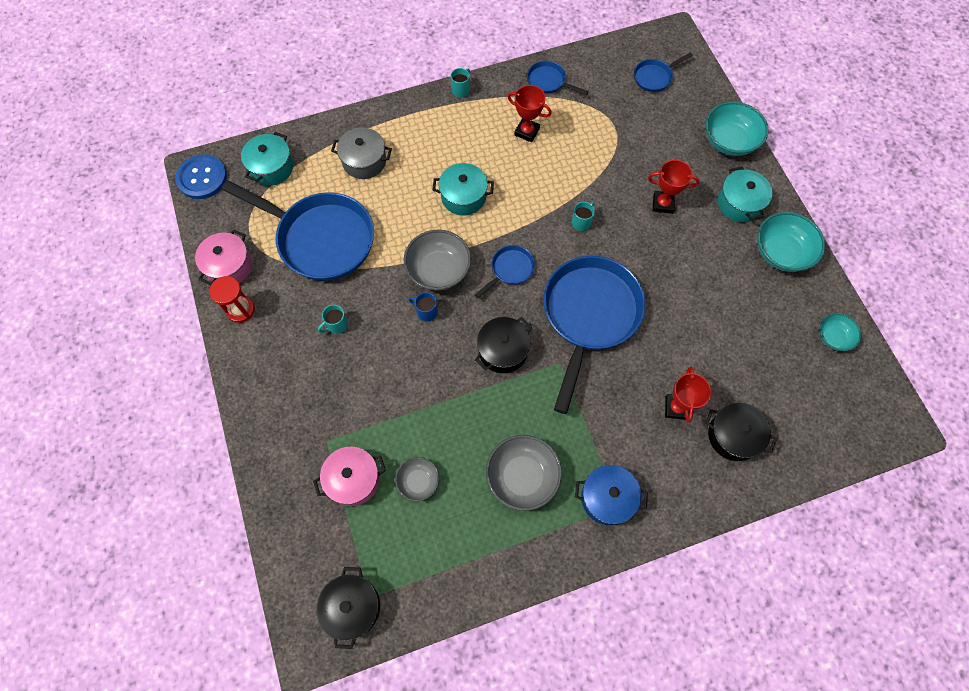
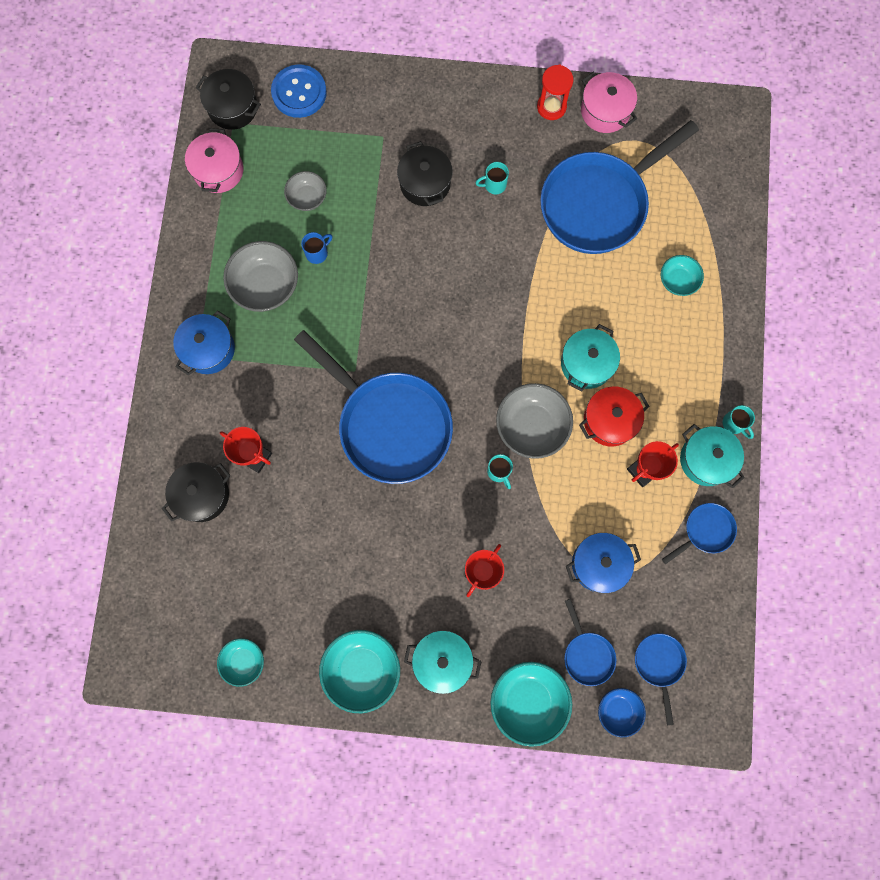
camera: 115 degrees right, 10 degrees up
blue button [175,154,227,199] -> blue button moved to [271,64,327,118]
turquoise pot [241,132,293,186] -> turquoise pot moved to [680,424,745,488]
pink pot [313,446,386,506] -> pink pot moved to [185,128,243,193]
turquoise mug [318,305,348,334] -> turquoise mug turned 90 degrees counterclockwise [476,162,509,194]
grey pot [331,128,392,179] -> turquoise bowl [661,255,704,296]
grey bowl [404,230,471,291] -> grey bowl moved to [496,383,573,459]
blue mug [408,292,438,321] -> blue mug moved to [301,232,332,264]
blue pan [475,245,535,298] -> blue pan moved to [564,599,616,686]
black pot [475,317,532,373] -> black pot moved to [397,141,453,206]
none -> blue pot [566,533,641,593]
none -> red pot [579,387,650,446]
none -> blue bowl [598,688,646,737]

